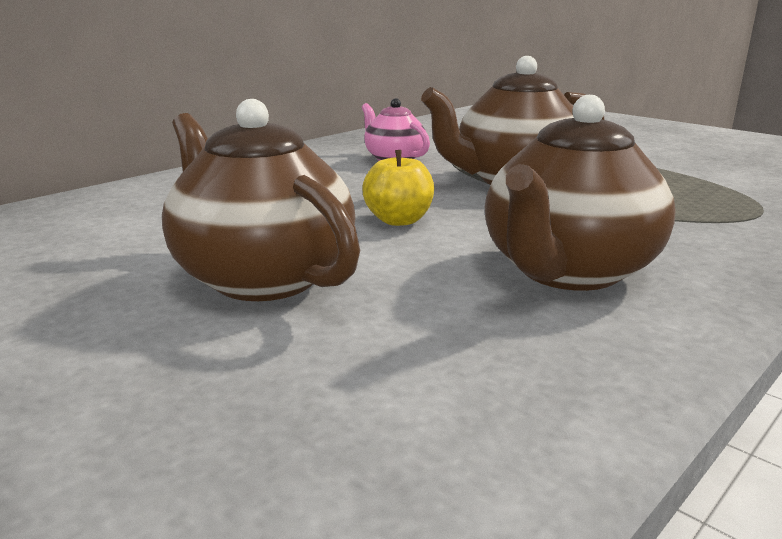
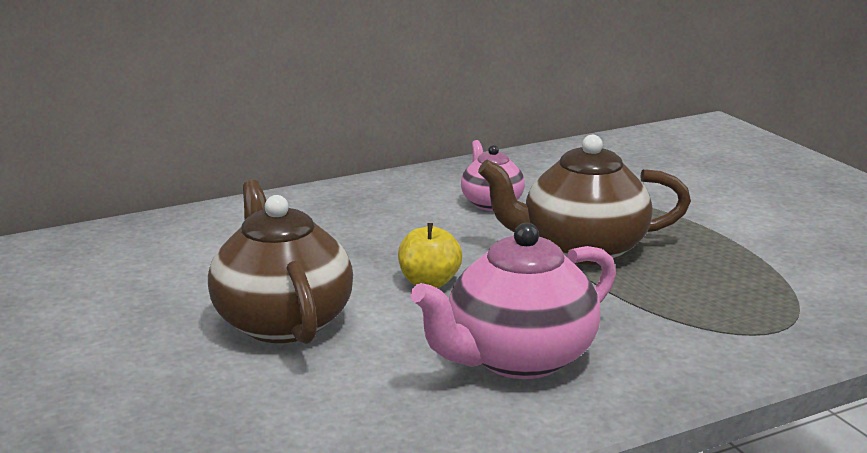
camera: 20 degrees right, 0 degrees up
brown teapot [485,95,676,291] -> pink teapot [410,223,616,379]

